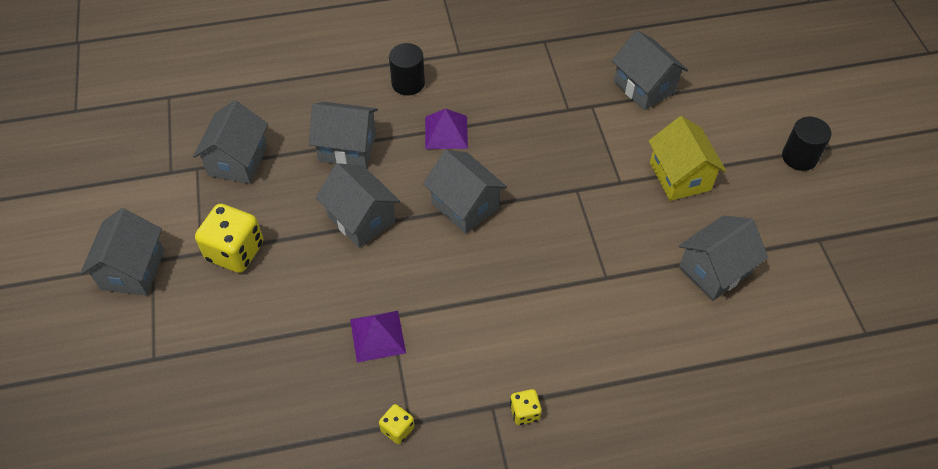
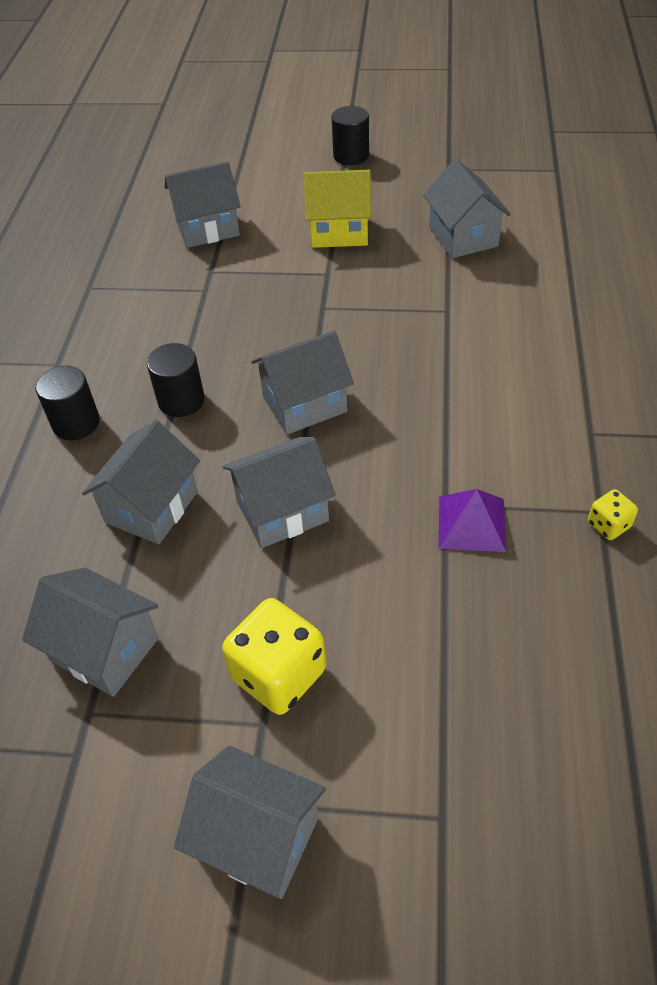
camera: 70 degrees left, 5 degrees down
purple pyramid [425,109,468,149] -> black cylinder [147,343,204,417]
yellow dice [510,389,542,425] -> none

